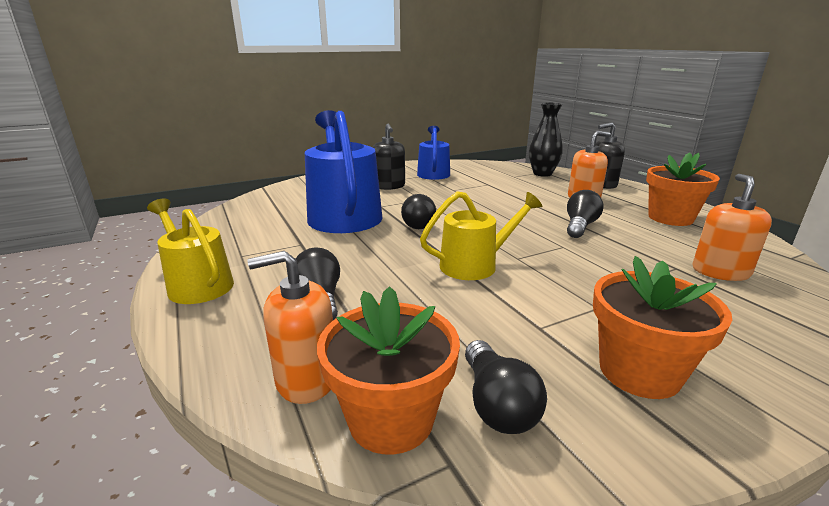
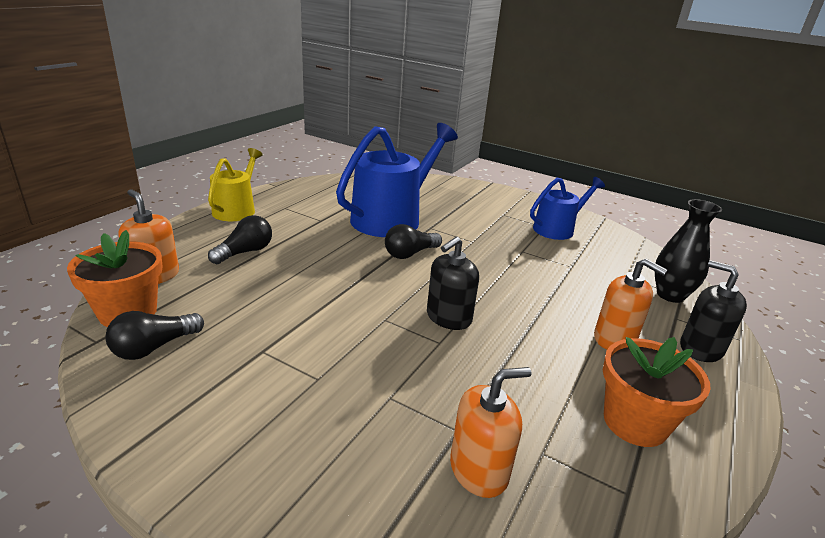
camera: 55 degrees right, 5 degrees up
black soap dispenser [373,124,405,190] -> black soap dispenser moved to [427,236,479,330]
yellow watering can [420,191,542,280] -> none
black light bulb [567,190,604,238] -> none
orange flower pot [593,256,732,399] -> none

